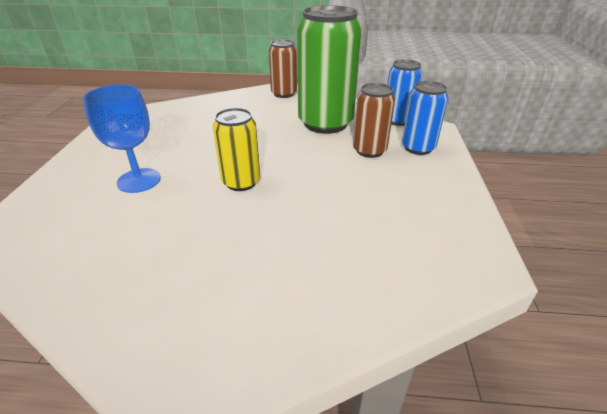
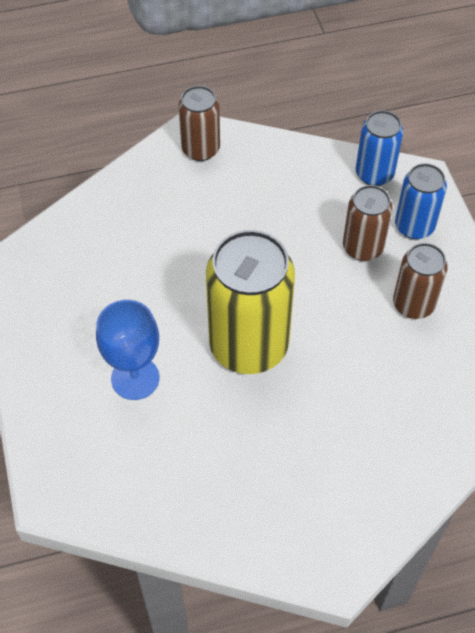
camera: 20 degrees left, 20 degrees up
yellow can [213,108,260,191] -> yellow can [206,230,295,374], size x1.81
green can [297,5,362,134] -> none
none -> brown can [393,243,448,319]

